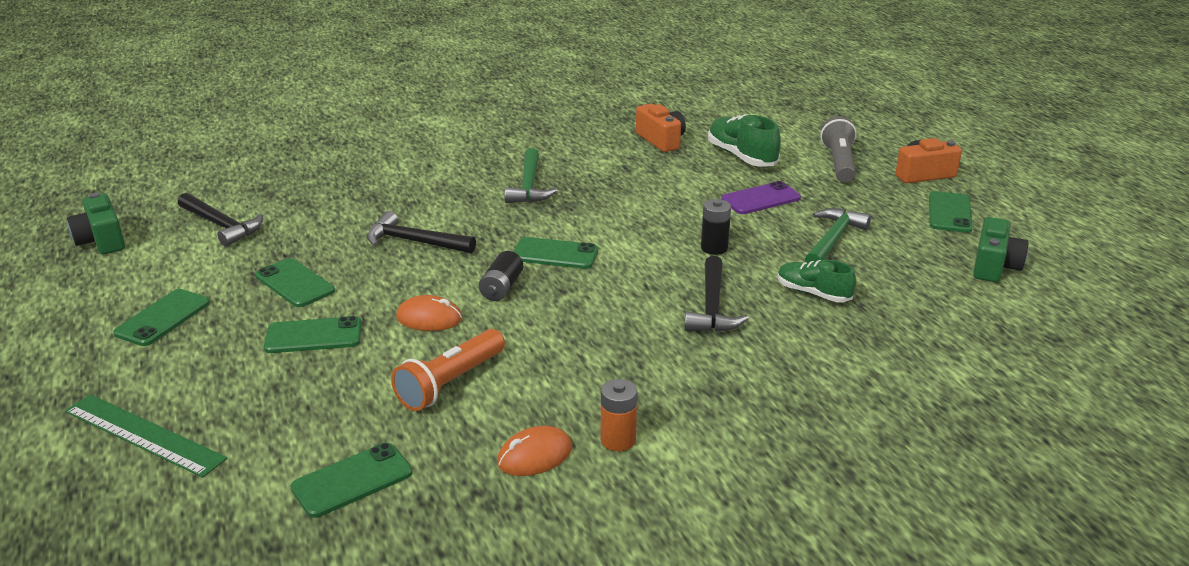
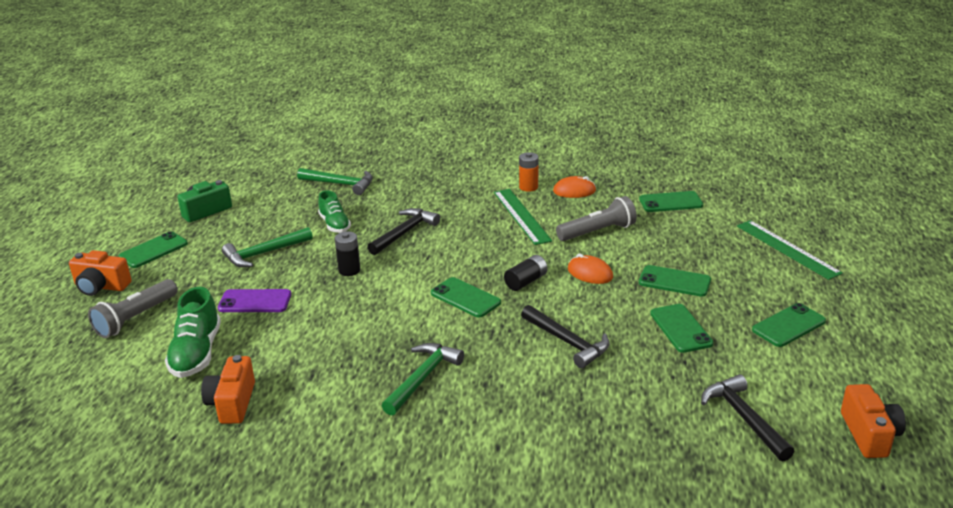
camera: 150 degrees left, 0 degrees up
green camera [67,193,125,254] -> orange camera [841,384,906,458]
orange flashlight [391,329,505,411] -> grey flashlight [556,196,637,241]
none -> green hammer [297,168,373,195]
none -> green ruler [494,189,552,245]

